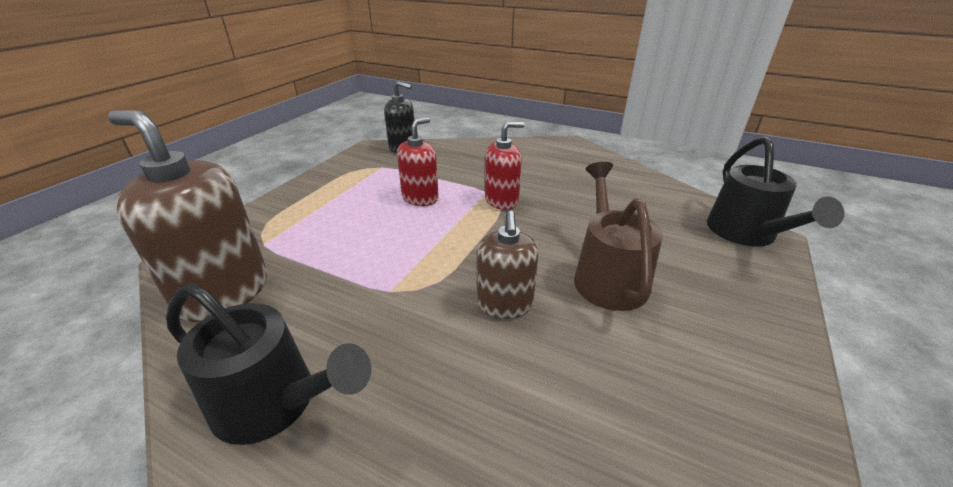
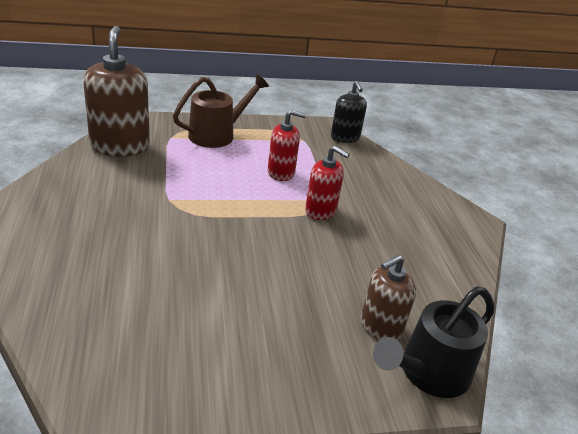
camera: 50 degrees right, 0 degrees up
black watering can [166,283,371,445] -> none
brown soap dispenser [477,210,539,319] -> brown soap dispenser moved to [361,255,416,340]
brown watering can [574,162,663,311] -> brown watering can moved to [173,74,269,148]

